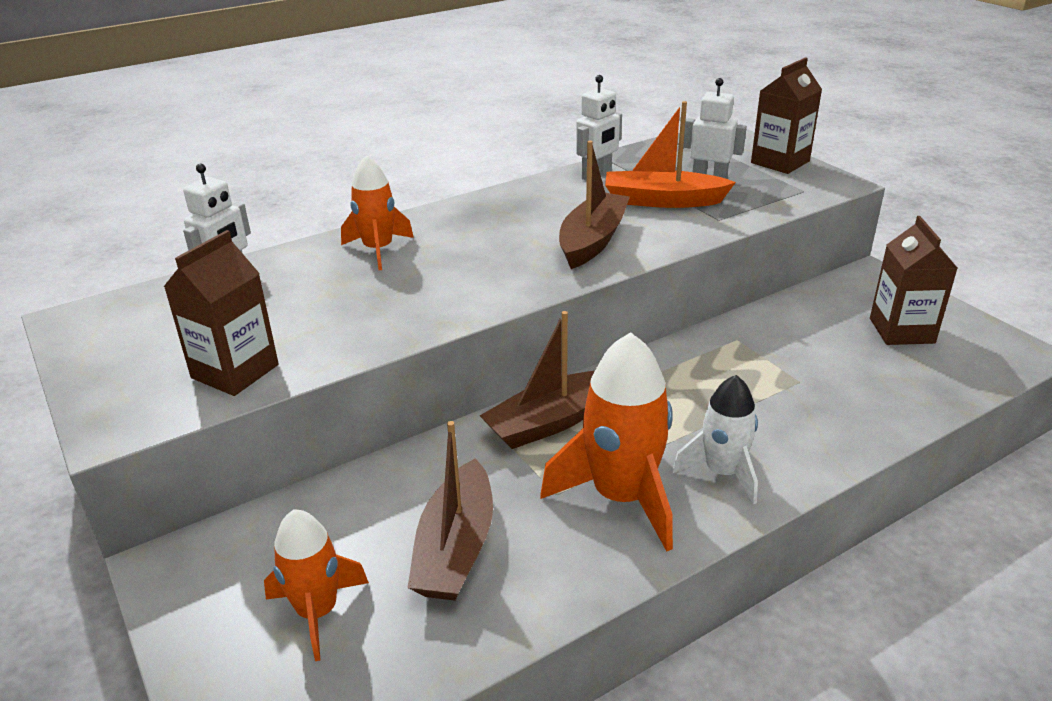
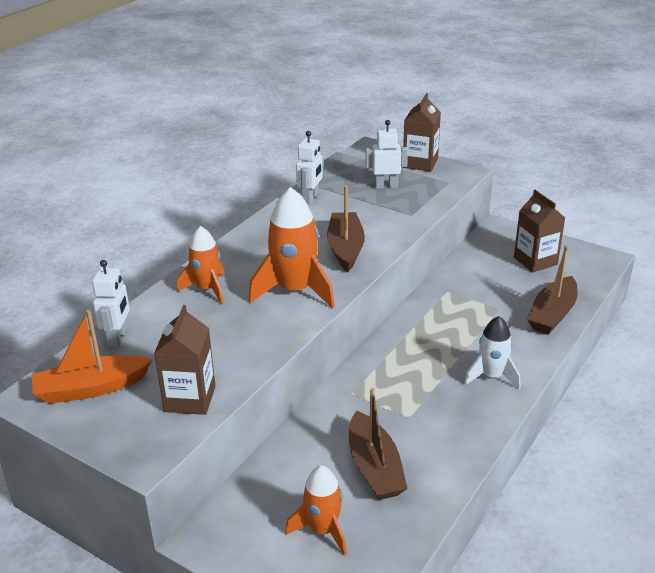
camera: 25 degrees left, 0 degrees up
brown boat [480,311,595,449] -> brown boat moved to [527,245,578,335]
orange rocket [540,332,673,551] -> orange rocket moved to [249,187,335,308]
orange boat [605,101,736,208] -> orange boat moved to [32,309,153,404]

